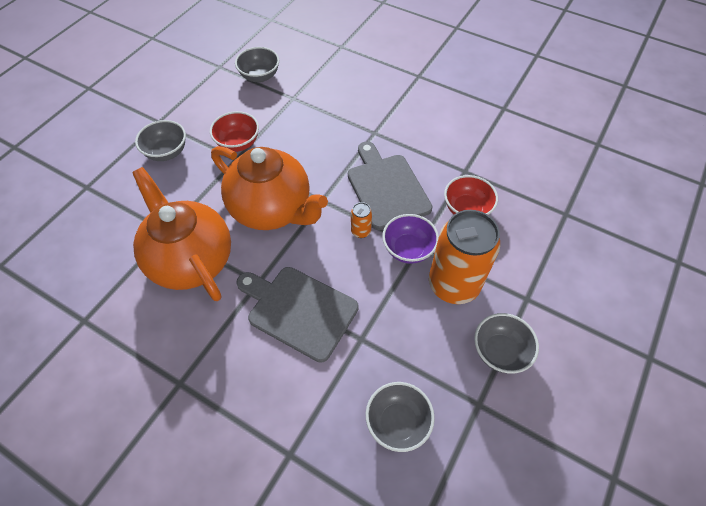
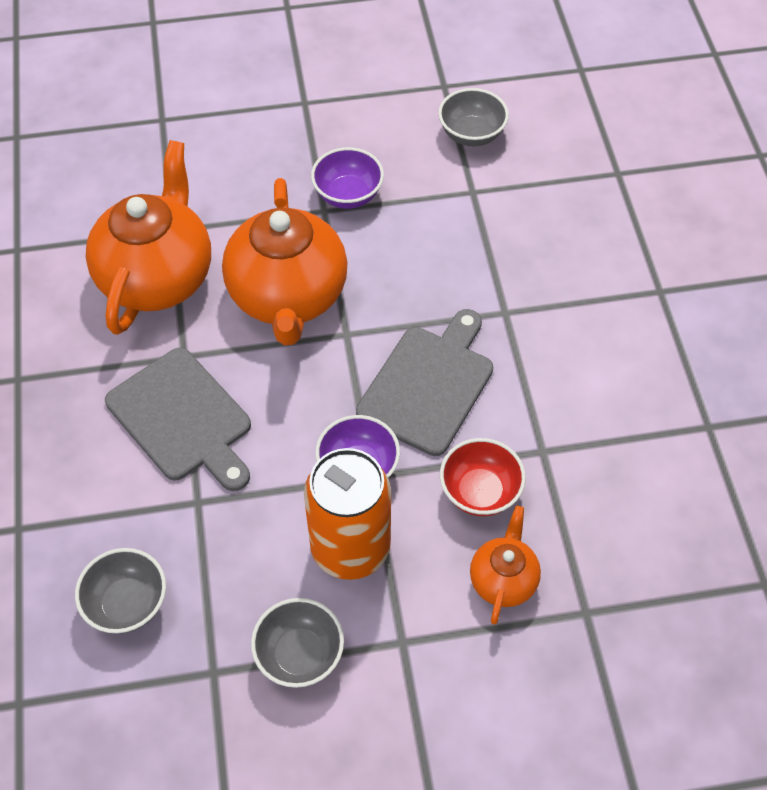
camera: 50 degrees right, 0 degrees up
grey bowl [135,120,186,161] -> none
red bowl [210,111,259,152] -> purple bowl [311,147,384,209]
grey cutting board [236,267,359,363] -> grey cutting board turned 150 degrees clockwise [105,348,251,491]
orange can [351,202,372,238] -> none
none -> orange teapot [470,506,541,625]

